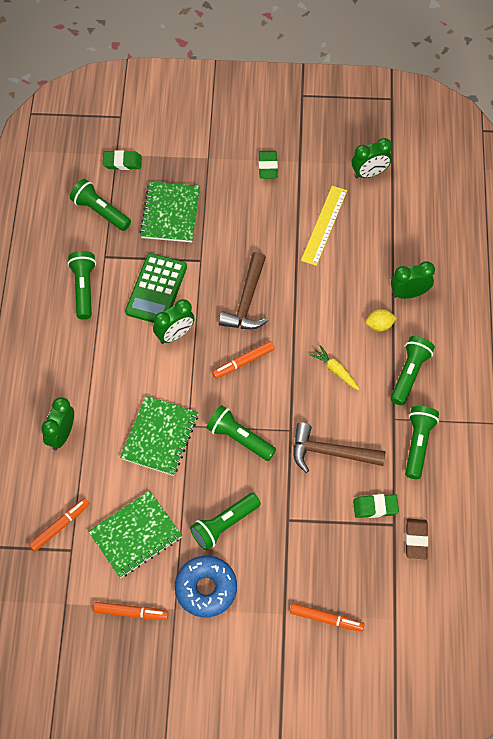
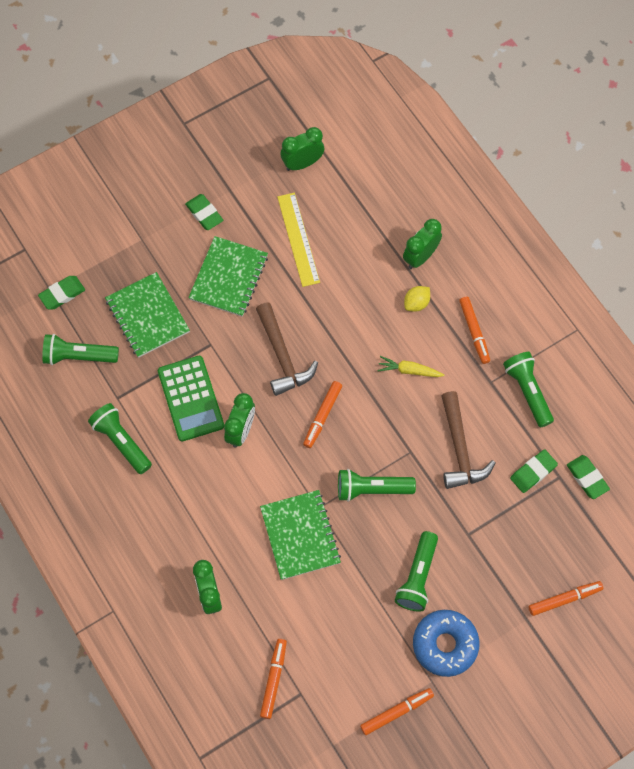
camera: 35 degrees left, 5 degrees up
green notebook [88,491,182,578] -> green notebook moved to [188,236,268,317]
brown hammer [293,423,386,473] -> brown hammer turned 75 degrees counterclockwise [441,391,495,489]
green clock [352,138,392,179] -> green clock turned 150 degrees counterclockwise [281,127,324,171]
green flashlight [391,336,435,406] -> orange marker [459,297,490,364]
brown eraser [406,519,428,559] -> green eraser [567,455,610,499]

